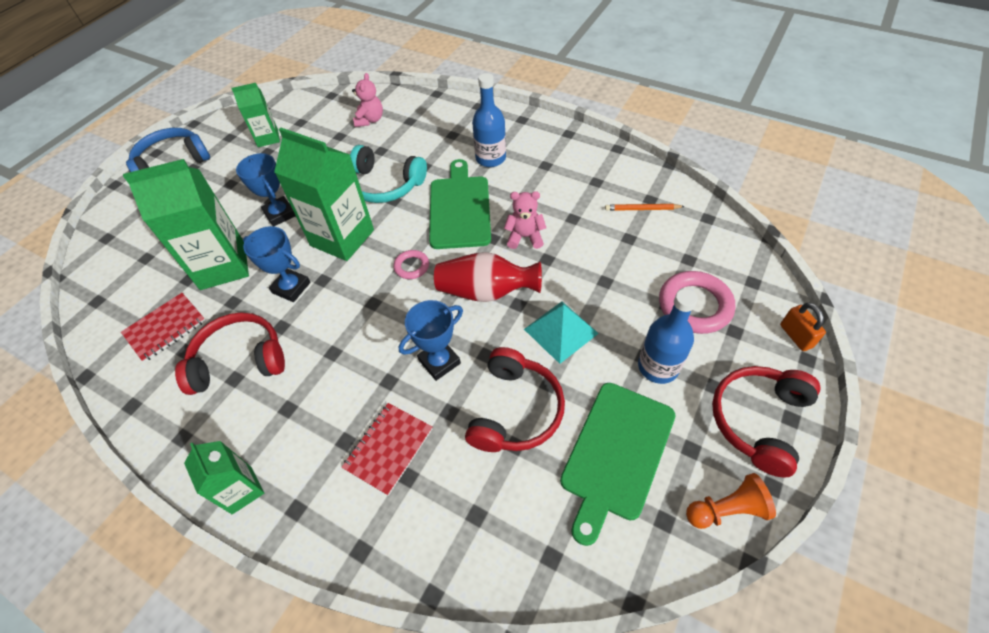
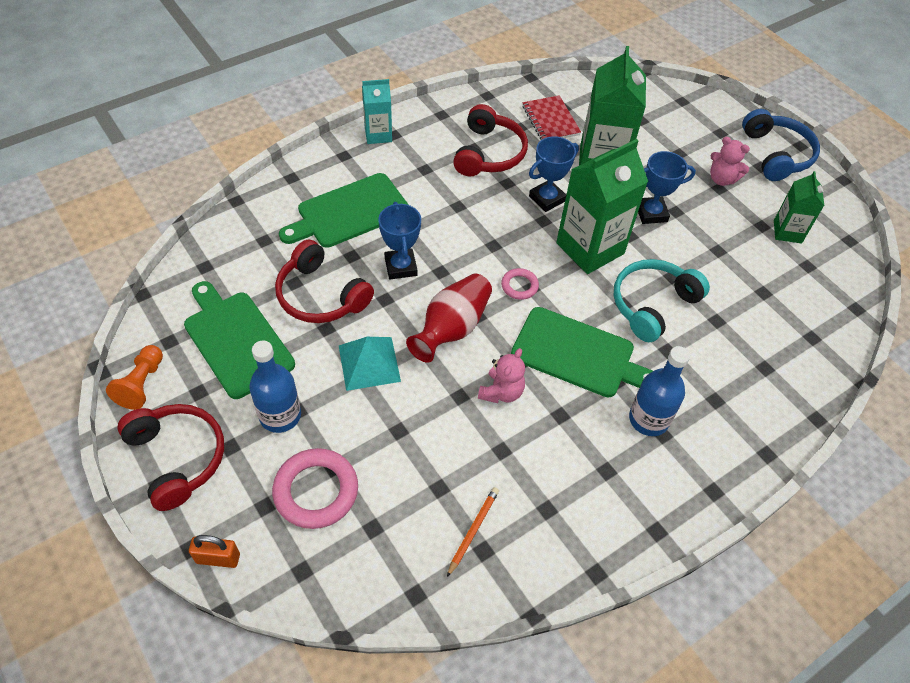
camera: 110 degrees right, 0 degrees up
green carton [184,441,264,514] -> turquoise carton [362,79,392,144]
red notebook [342,403,432,496] -> green cutting board [279,173,409,248]
pink teddy bear [352,73,383,127] -> pink teddy bear moved to [710,137,750,186]

